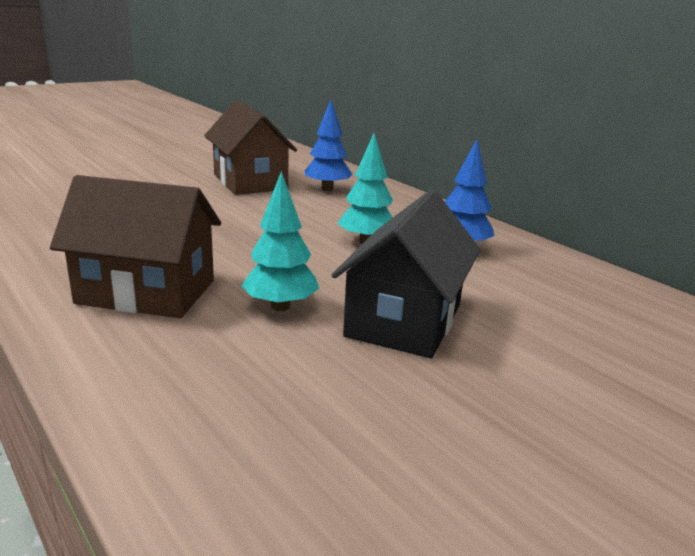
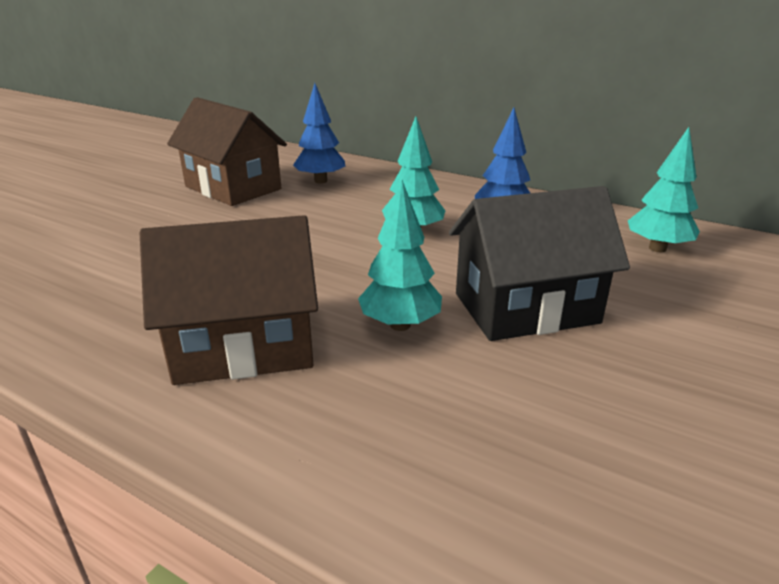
camera: 20 degrees left, 5 degrees up
black house [331,189,481,358] -> black house turned 75 degrees clockwise [449,186,630,341]
none -> turquoise tree [628,127,700,252]

